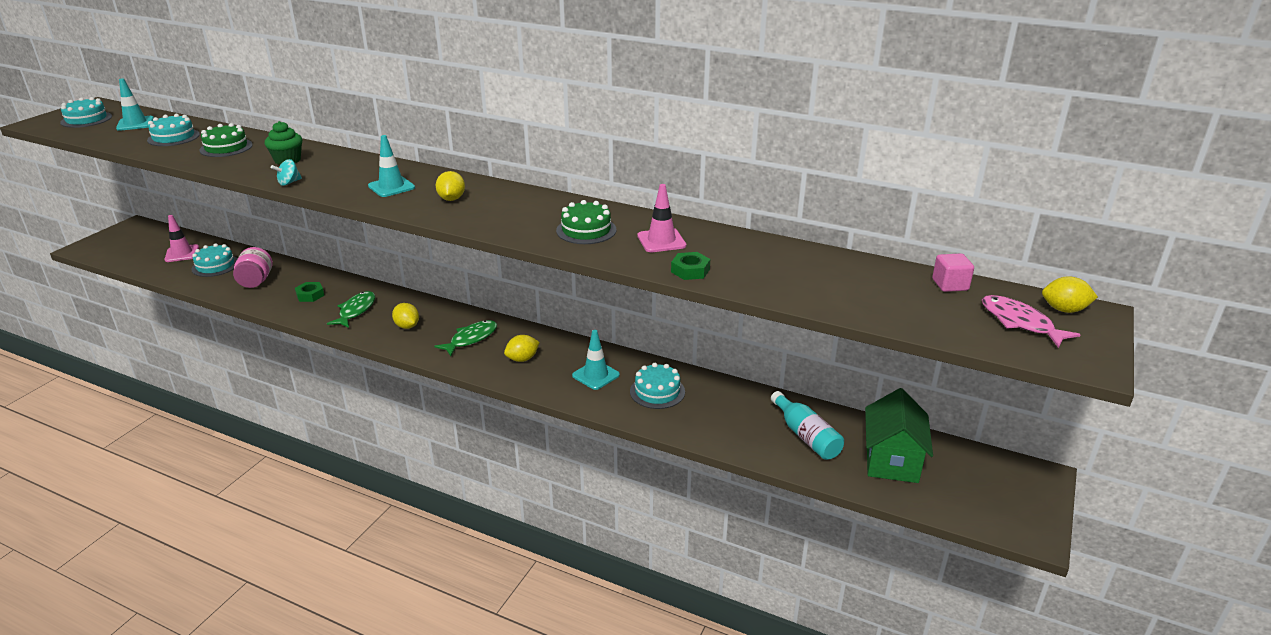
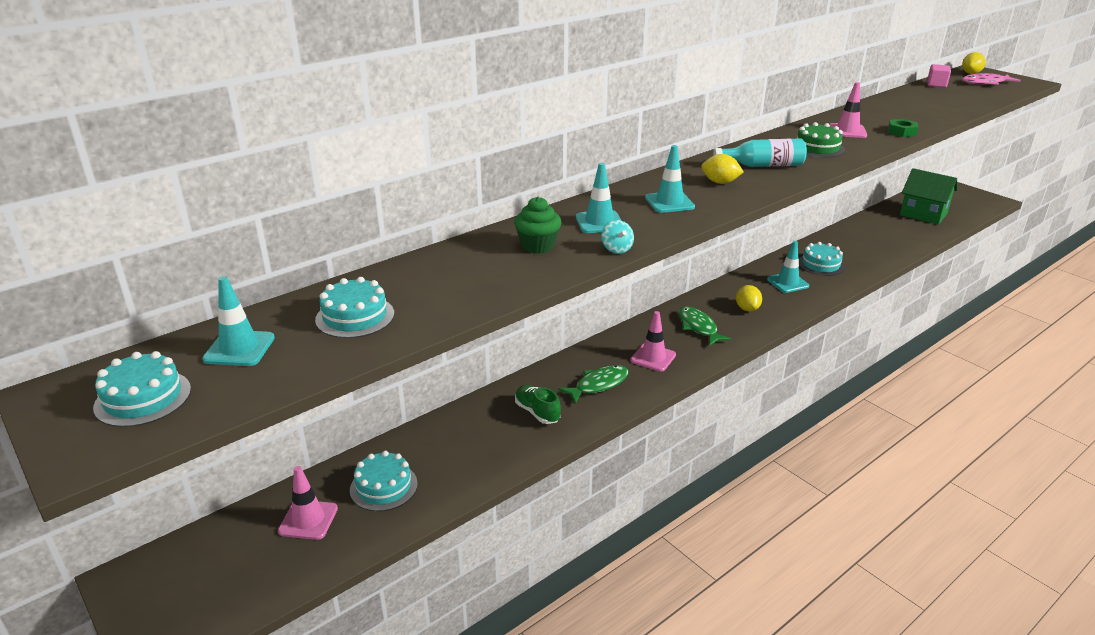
camera: 65 degrees left, 0 degrees up
green cake [199,123,253,157] -> none
pink jar [233,247,272,288] -> none
green nut [295,282,324,302] -> green shoe [515,385,561,424]
green fish [327,291,375,328] -> green fish turned 105 degrees clockwise [558,365,629,404]
yellow lemon [392,303,419,329] -> pink traffic cone [630,311,676,372]
turquoise bottle [771,391,844,460] -> turquoise bottle moved to [713,138,807,167]
none -> turquoise traffic cone [576,163,621,233]

